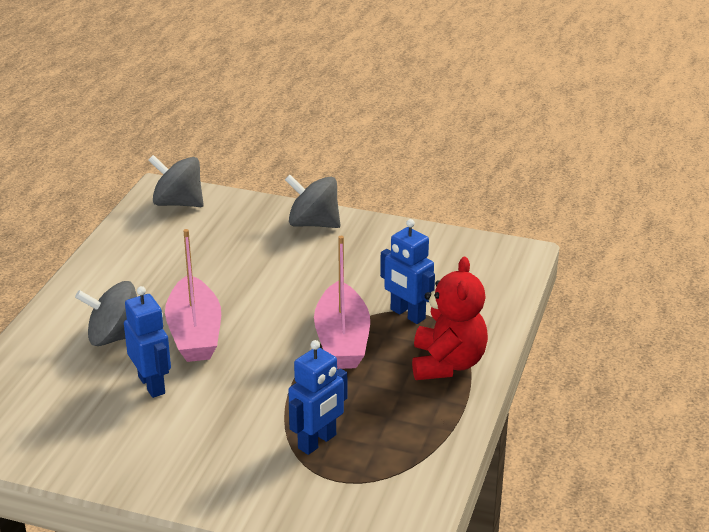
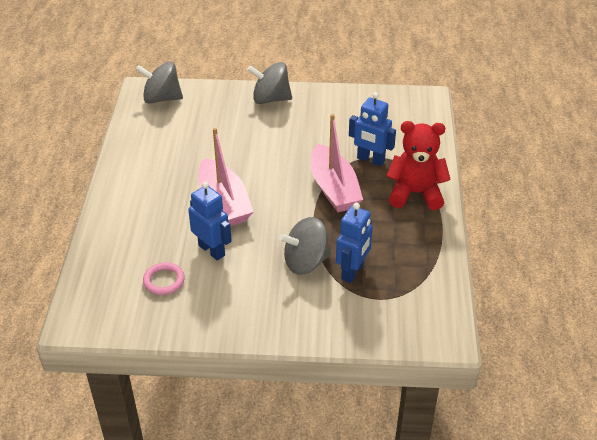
camera: 15 degrees left, 10 degrees up
grey spinning top [75,281,137,346] -> grey spinning top moved to [279,217,331,275]
red teddy bear [412,257,488,380] -> red teddy bear turned 75 degrees counterclockwise [387,121,451,210]
none -> pink ring [143,262,185,295]

